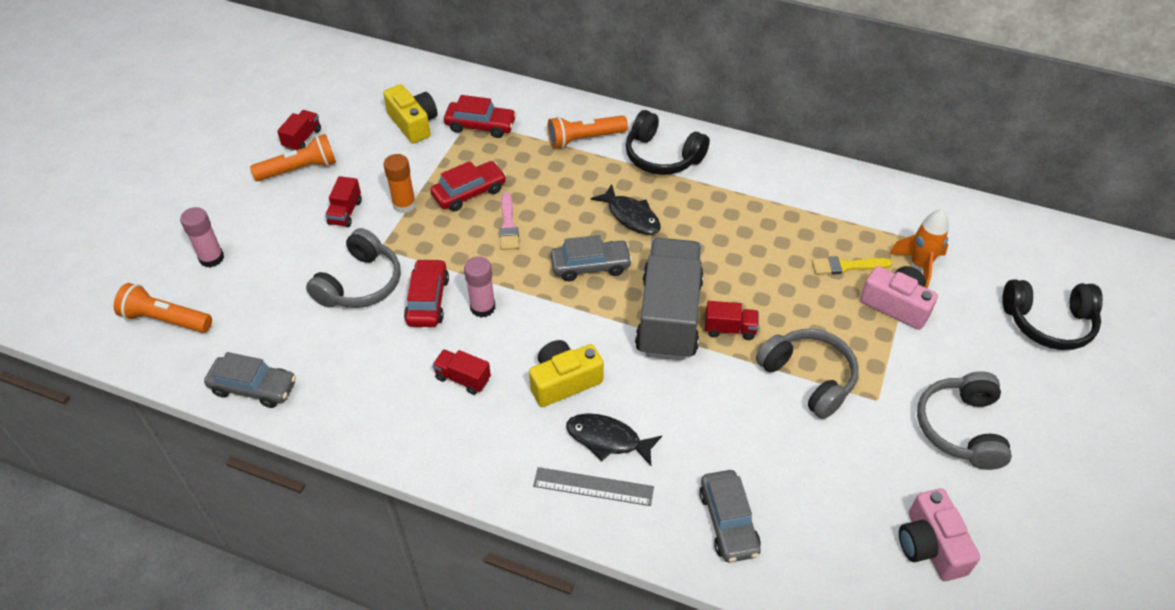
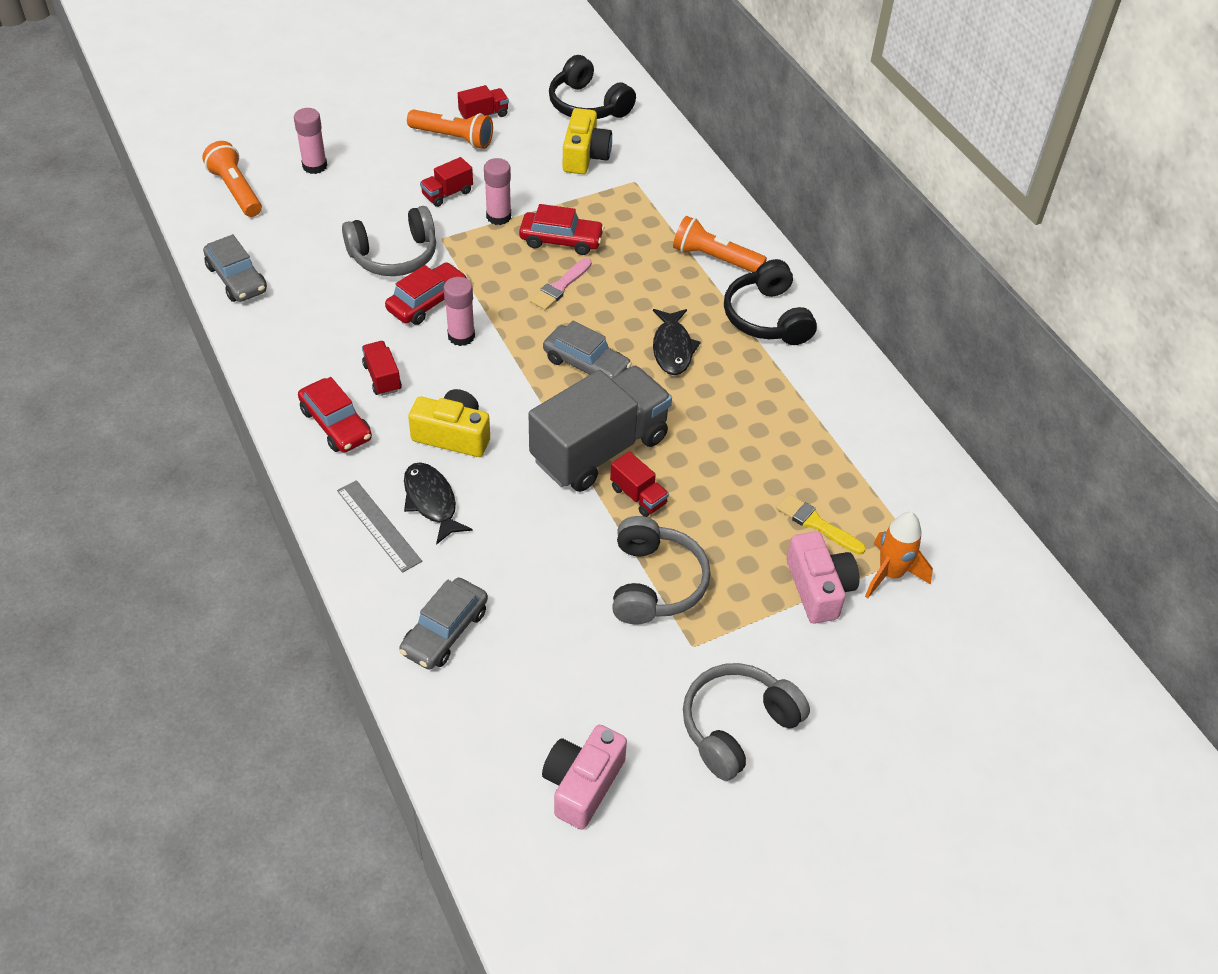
camera: 40 degrees right, 0 degrees up
orange glue stick [384,154,416,213] -> pink glue stick [484,158,511,225]
red car [444,95,517,138] -> red car moved to [298,377,372,453]
black headphones [1002,279,1103,350] -> black headphones moved to [549,55,636,119]

